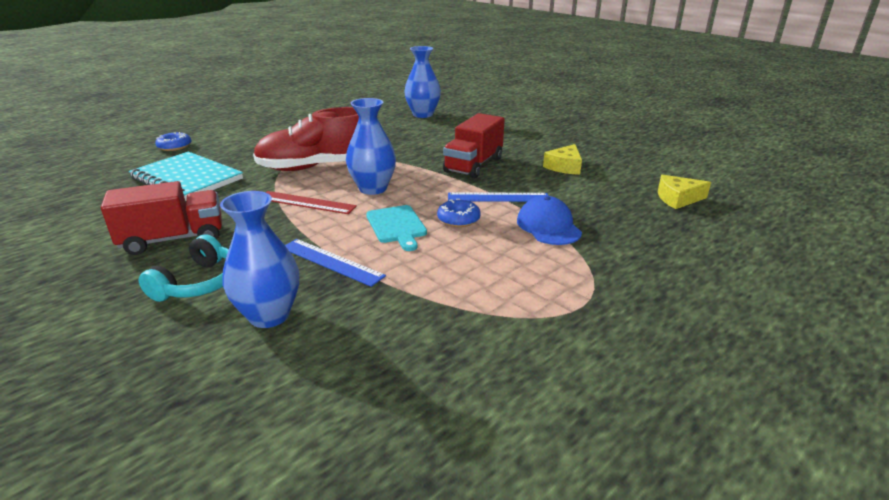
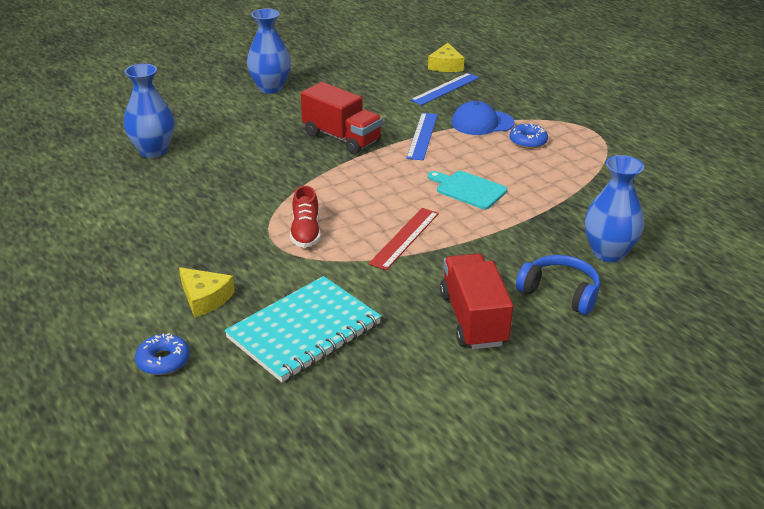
camera: 80 degrees left, 5 degrees up
turquoise headphones [139,234,229,302] -> blue headphones [516,255,600,315]
red shoe [253,107,359,171] -> red shoe [290,186,321,248], size x0.51
blue ruler [285,239,386,287] -> blue ruler moved to [410,73,479,105]
blue vase [346,98,396,195] -> blue vase moved to [247,8,291,94]
turquoise cutting board [366,205,427,251] -> turquoise cutting board turned 135 degrees counterclockwise [428,171,507,209]
blue donut [437,199,481,227] -> blue donut moved to [510,124,548,149]
yellow cheese [543,144,582,175] -> yellow cheese moved to [179,267,235,318]

